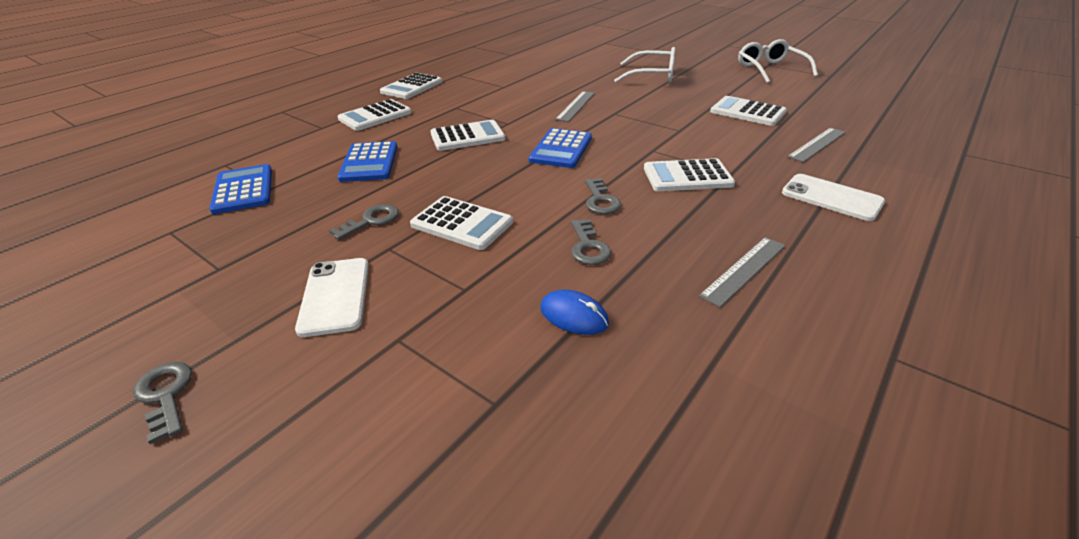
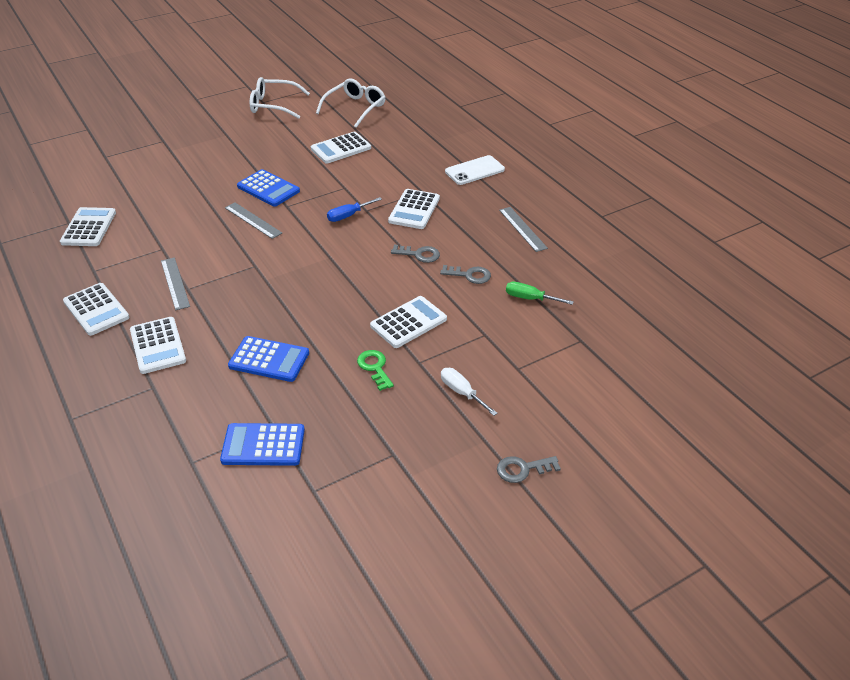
camera: 70 degrees left, 5 degrees up
white phone [295,258,369,337] -> white screwdriver [441,368,498,416]
grey key [329,204,399,240] -> green key [357,350,394,391]
white calculator [430,120,505,151] -> white calculator moved to [60,207,116,246]
blue calculator [529,128,592,168] -> blue calculator moved to [237,169,300,207]
blue mouse [540,290,609,335] -> green screwdriver [506,282,574,305]
white glasses [614,47,676,83] -> white glasses moved to [316,78,385,128]
grey ruler [787,128,846,162] -> grey ruler moved to [161,257,190,310]
none -> blue screwdriver [327,197,382,222]

